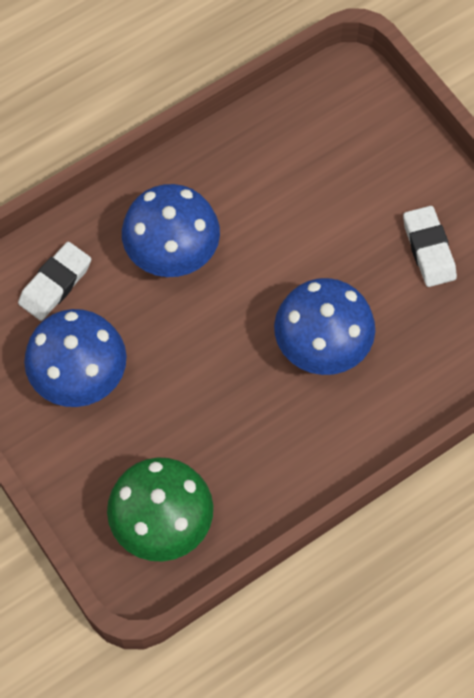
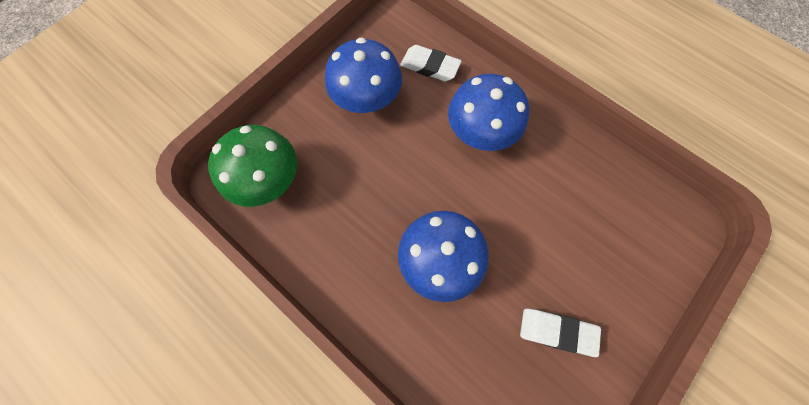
camera: 75 degrees right, 5 degrees up
white eraser [403,206,457,287] -> white eraser turned 45 degrees clockwise [520,308,601,357]

